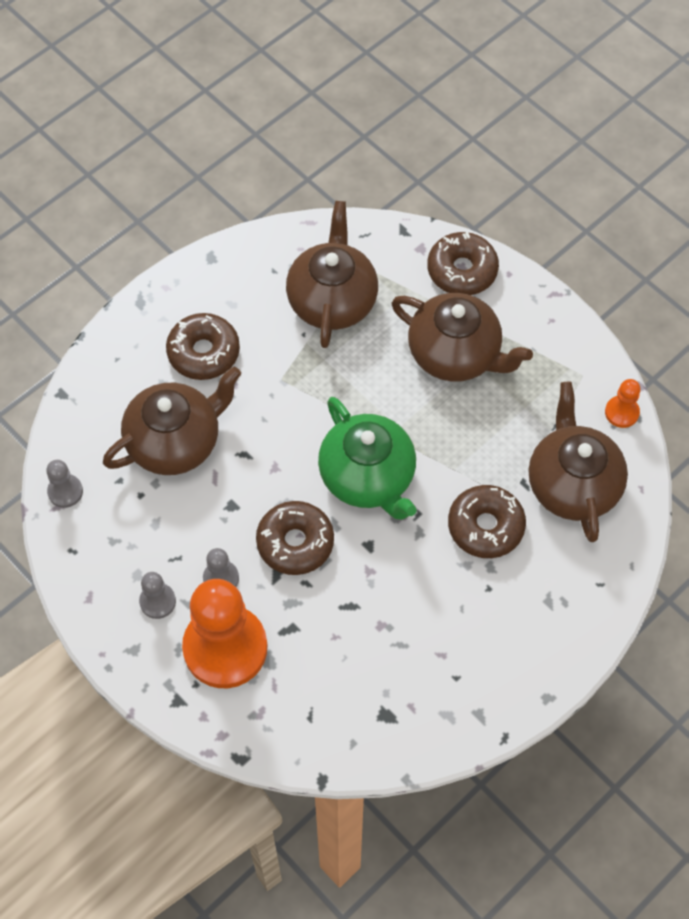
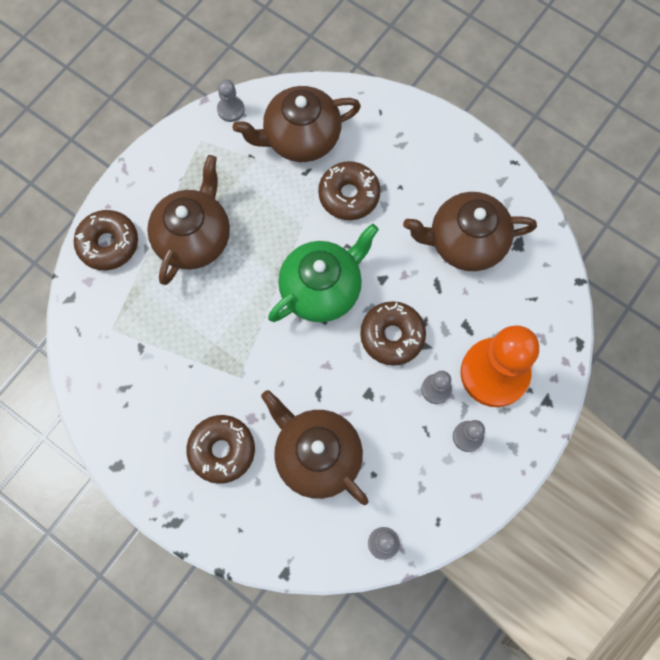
camera: 100 degrees left, 10 degrees up
brown teapot [286,201,378,348] -> brown teapot moved to [403,192,537,271]
orange pawn [605,379,641,428] -> grey pawn [217,79,245,122]

